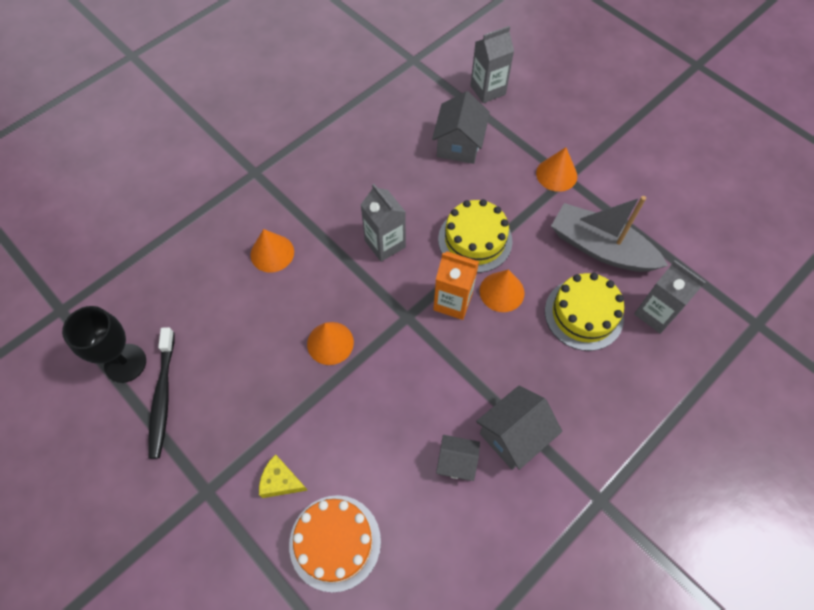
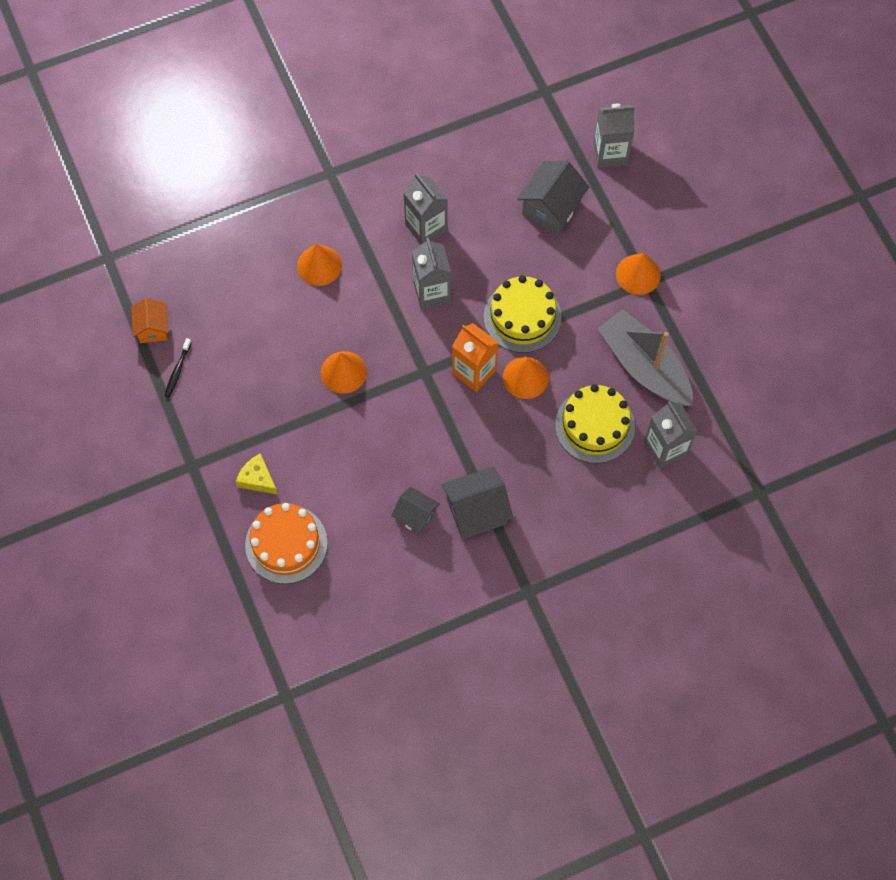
camera: 20 degrees right, 5 degrees up
black goblet [62,306,146,383] -> orange house [131,298,168,343]
black toothbrush [148,327,175,459] -> black toothbrush [165,338,192,397], size x0.51
none -> grey carton [403,173,447,244]

